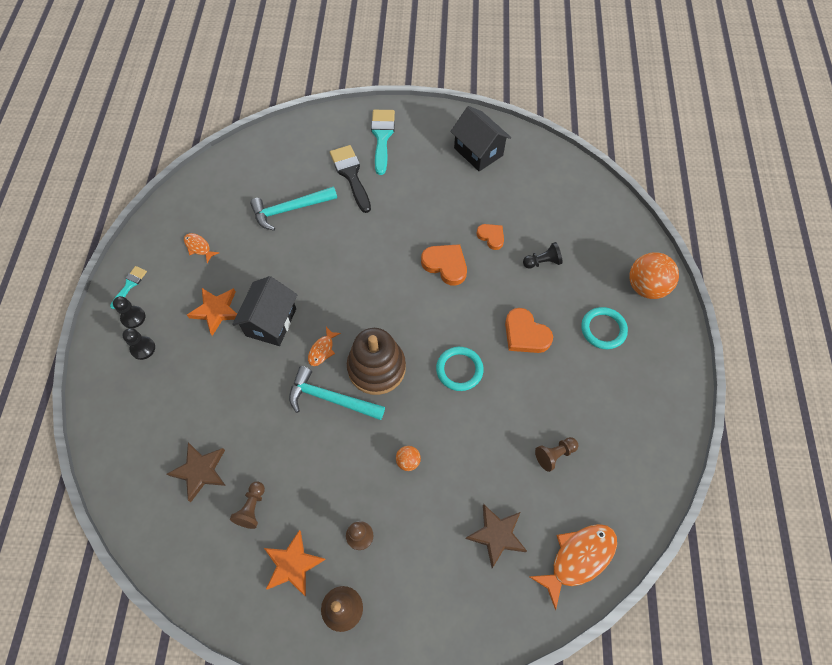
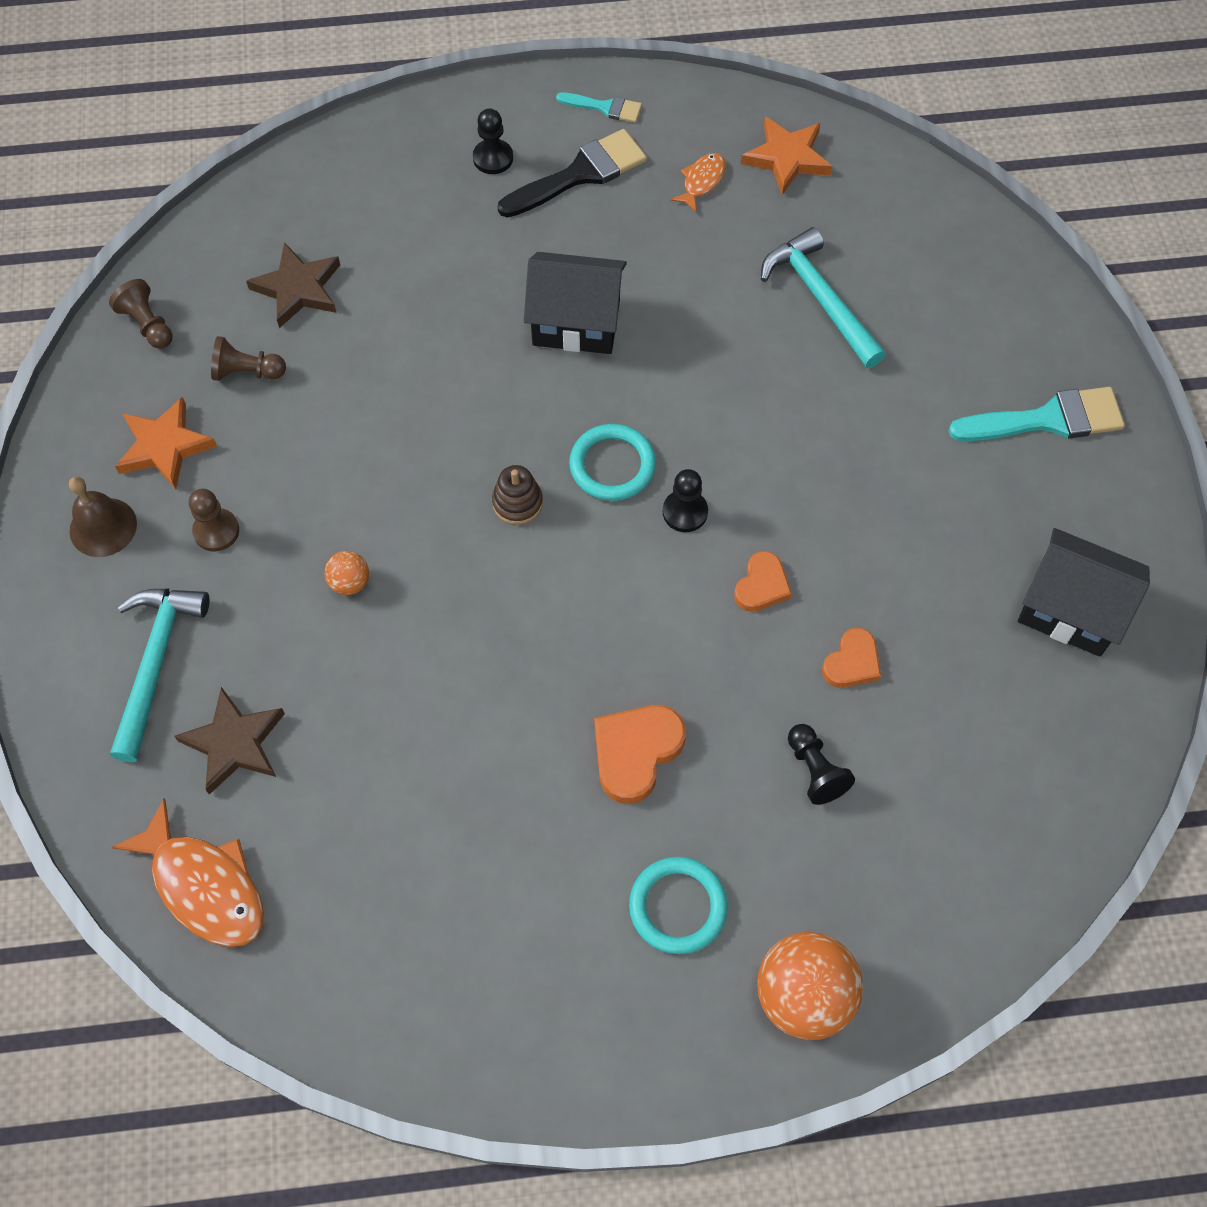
camera: 80 degrees right, 0 degrees up
black pawn [113,296,145,328] -> black pawn moved to [663,469,708,532]
orange star [187,288,237,336] -> orange star moved to [741,116,833,195]
turquoise hammer [289,366,385,420] -> turquoise hammer moved to [110,588,209,762]
orange fish [308,327,341,366] -> none
black brush [330,145,371,213] -> black brush moved to [498,129,647,218]
brown stacking toy [347,328,406,395] -> brown stacking toy [492,465,543,525], size x0.47
orange heart [421,244,467,286] -> orange heart [734,551,792,612], size x0.64
turquoise ring [436,347,484,391] -> turquoise ring moved to [569,424,656,501]
black house [450,106,511,172] -> black house turned 75 degrees clockwise [1018,528,1150,657]
brown pawn [535,437,579,472] -> brown pawn moved to [109,279,173,349]

